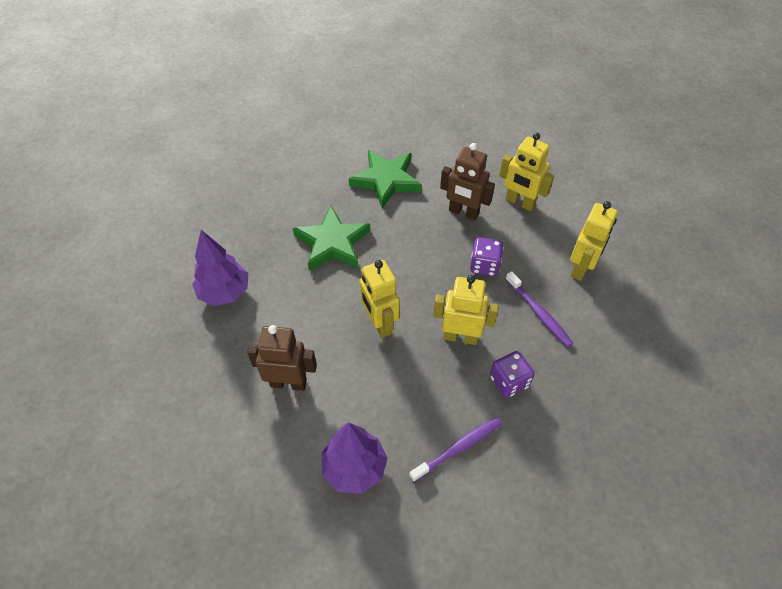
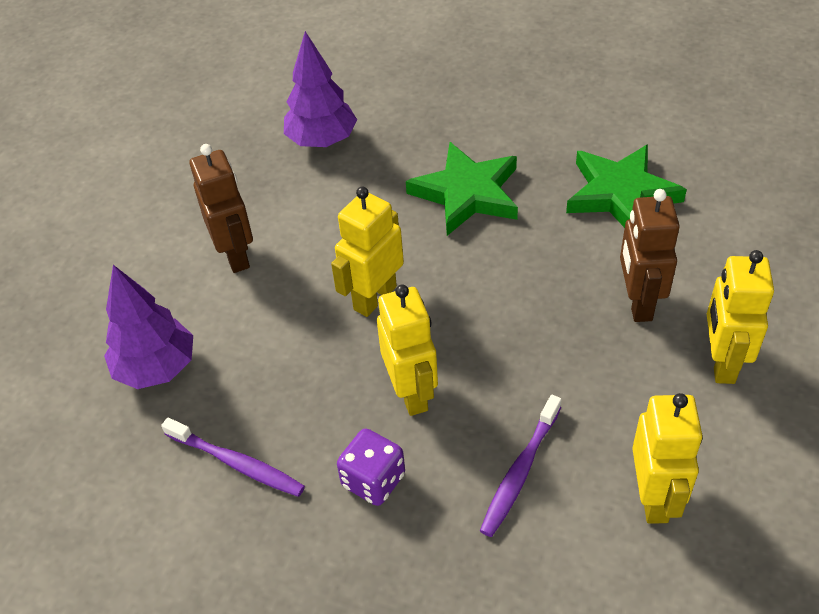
camera: 65 degrees right, 5 degrees down
purple dice [470,237,504,276] -> none
yellow robot [570,201,618,281] -> yellow robot turned 90 degrees counterclockwise [632,393,703,524]

